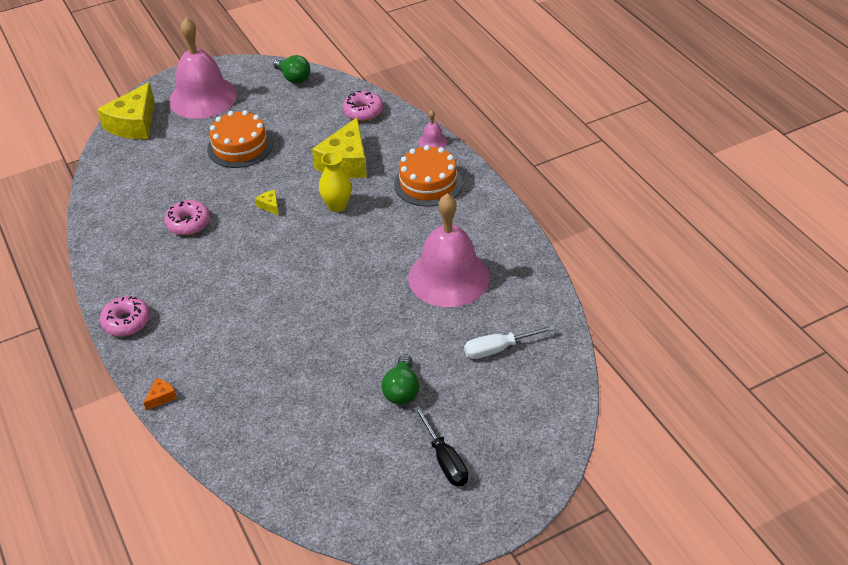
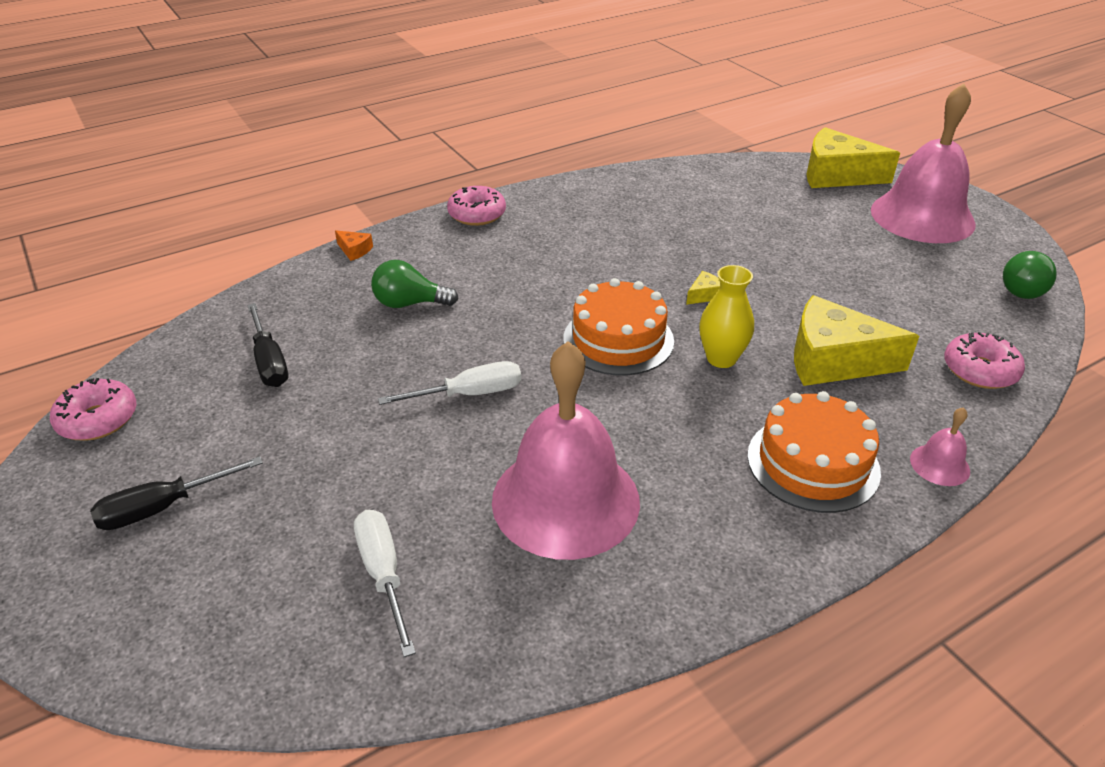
camera: 85 degrees right, 5 degrees down
pink donut [164,200,210,235] -> pink donut moved to [50,378,137,441]
orange cake [207,110,273,168] -> orange cake moved to [563,278,674,375]
green light bulb [381,354,419,405] -> green light bulb moved to [371,260,458,308]
none -> black screwdriver [247,303,288,387]
none -> white screwdriver [378,361,521,405]

